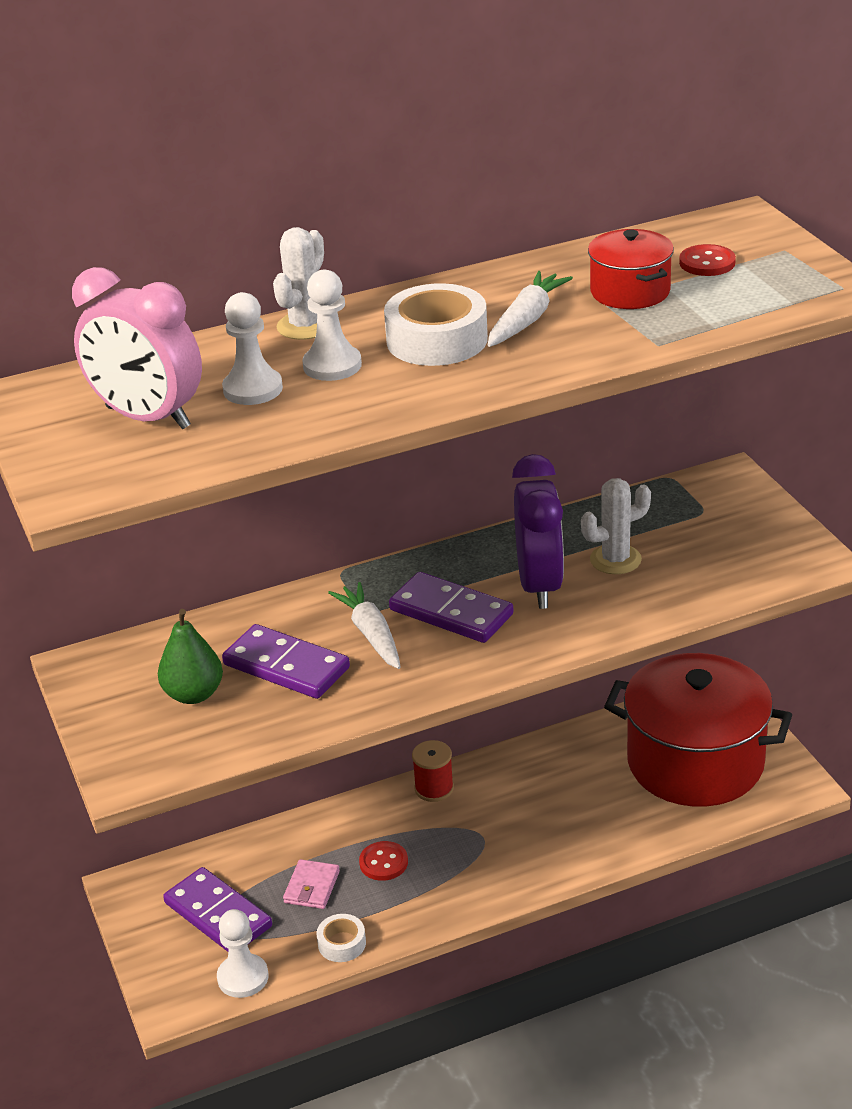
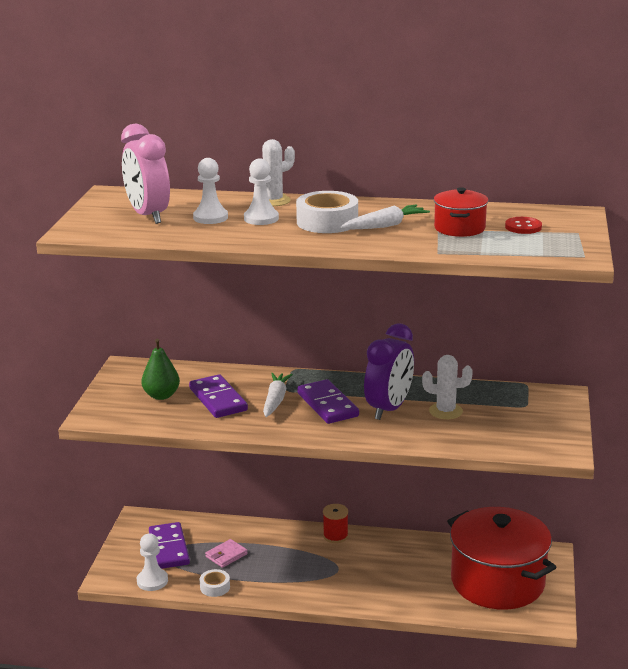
camera: 30 degrees right, 10 degrees down
red button [359,841,408,881] -> none

